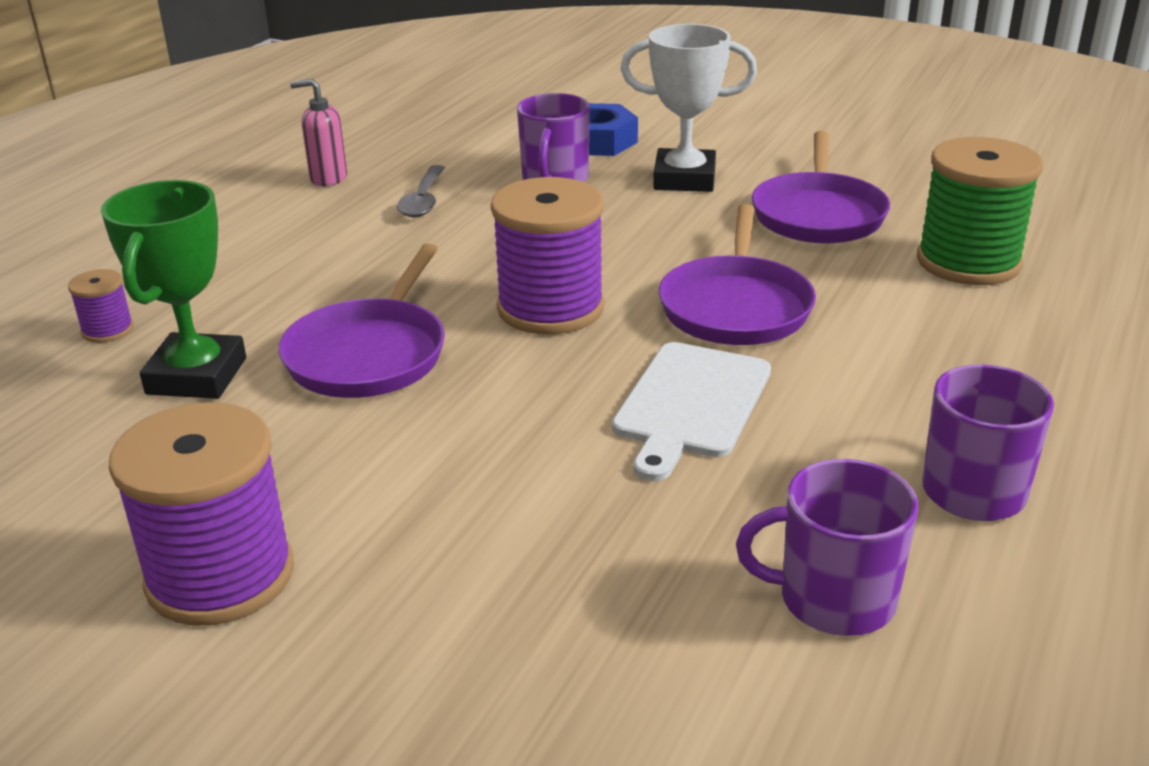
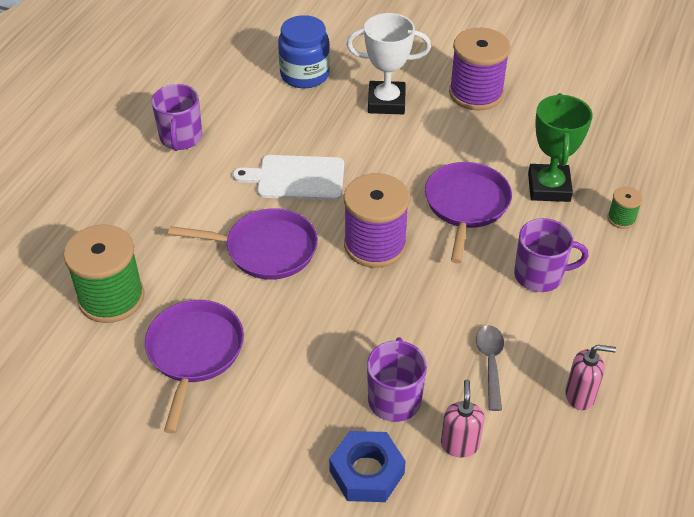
camera: 175 degrees right, 15 degrees up
purple spool [68,269,134,343] -> green spool [607,187,643,229]
white cutting board [612,342,771,481] -> white cutting board turned 105 degrees counterclockwise [233,155,344,201]
white trophy [621,24,757,192] -> white trophy moved to [347,13,431,114]
purple pan [659,204,816,345] -> purple pan turned 90 degrees clockwise [168,208,318,280]
purple mug [736,459,919,636] -> purple mug moved to [514,218,589,292]
none -> blue jar [278,15,330,88]
none -> pink soap dispenser [441,379,485,457]

